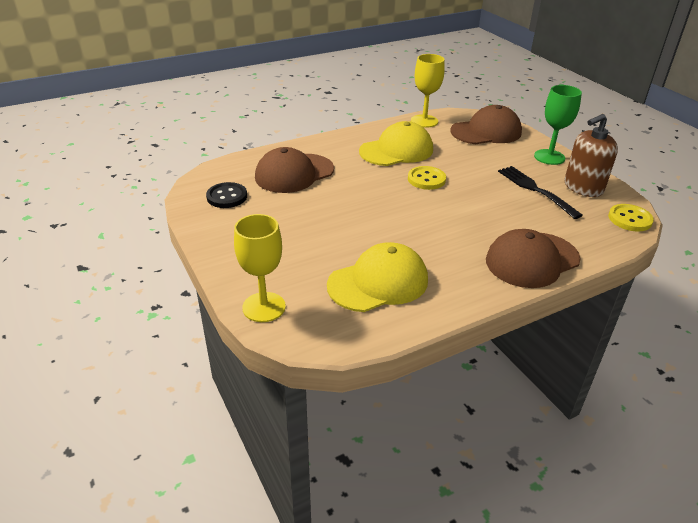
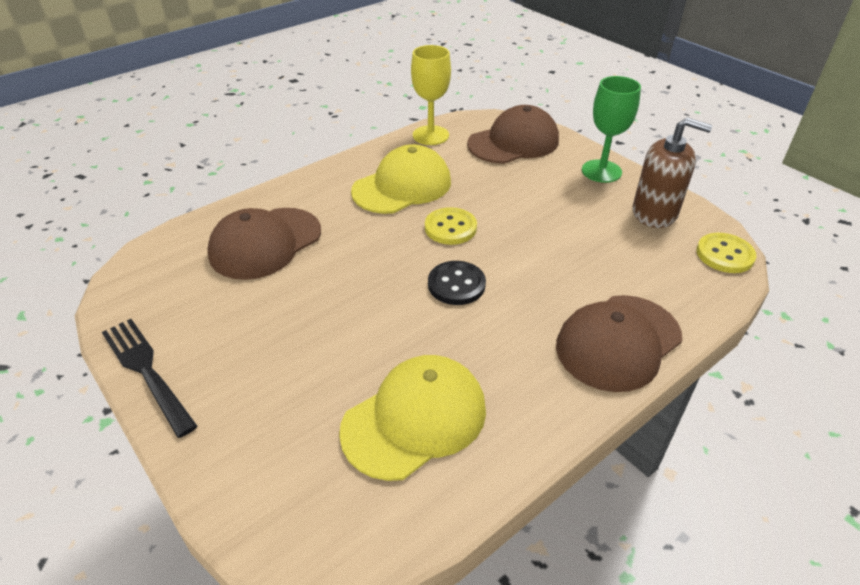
camera: 10 degrees left, 5 degrees up
black button [206,182,247,208] -> black button moved to [428,261,486,305]
yellow goblet [234,214,286,322] -> none
black fork [498,166,583,219] -> black fork moved to [102,319,197,438]
brown soap dispenser [564,114,618,197] -> brown soap dispenser turned 120 degrees counterclockwise [633,117,713,228]

